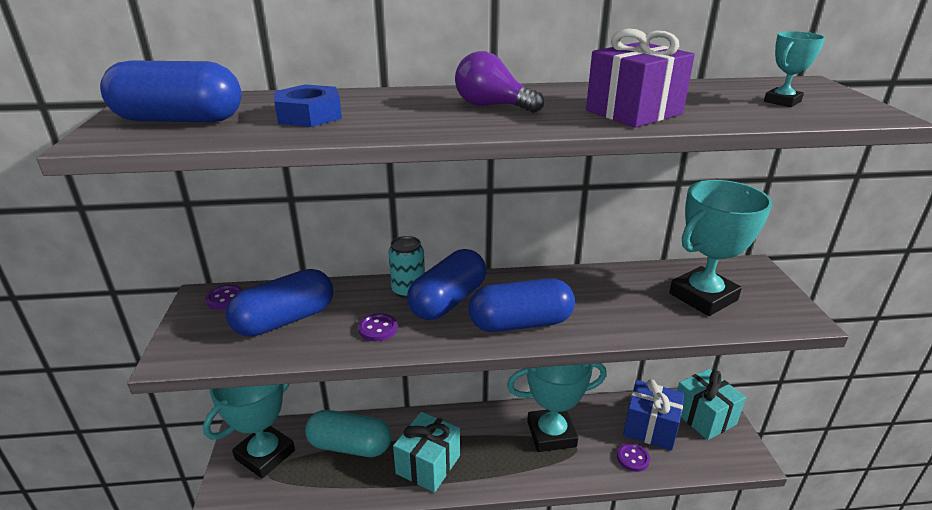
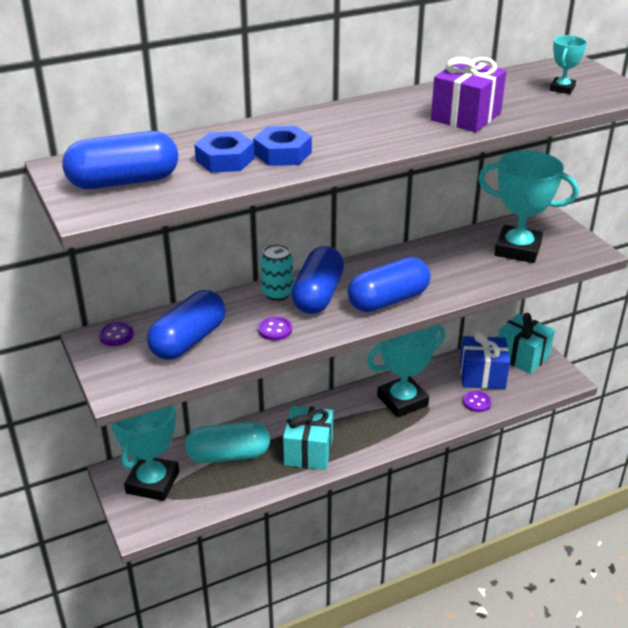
camera: 20 degrees left, 5 degrees up
purple light bulb [455,51,544,113] -> none
turquoise trophy [669,180,772,316] -> turquoise trophy turned 75 degrees clockwise [478,150,579,263]
none -> blue nut [253,126,312,166]

